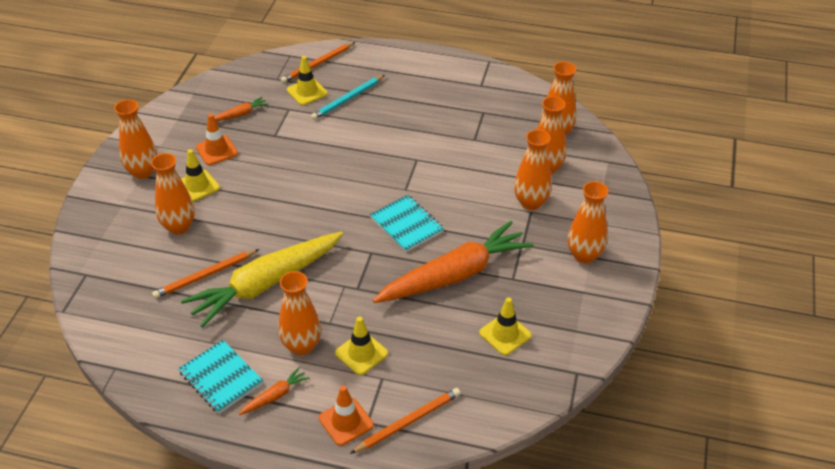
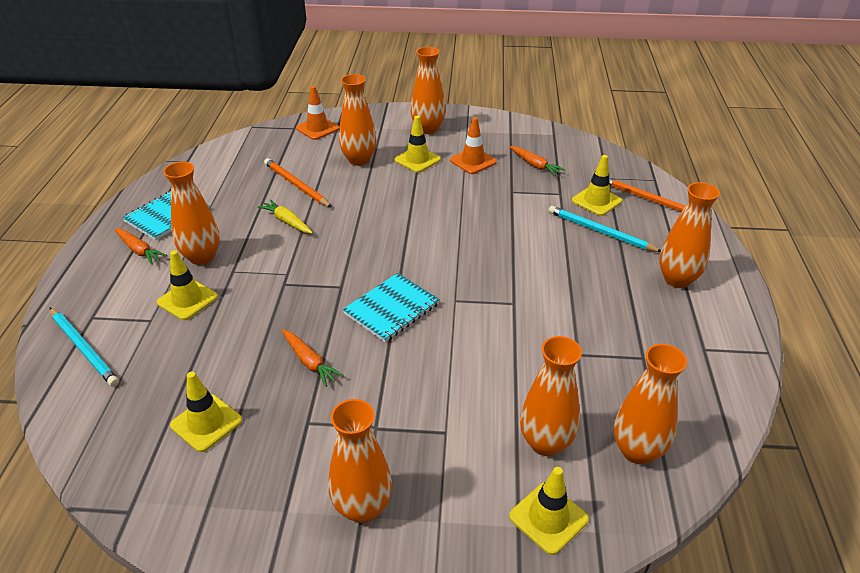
camera: 80 degrees right, 5 degrees down
yellow carrot [181,232,343,328] -> yellow carrot [257,199,313,233], size x0.41
orange traffic cone [319,385,374,446] -> orange traffic cone moved to [296,86,339,140]
orange pencil [350,388,461,454] -> turquoise pencil [50,308,119,387]
orange carrot [373,221,534,303] -> orange carrot [281,329,344,387], size x0.41
orange vase [514,130,552,210] -> orange vase moved to [659,182,720,288]
none -> yellow traffic cone [509,467,589,555]

